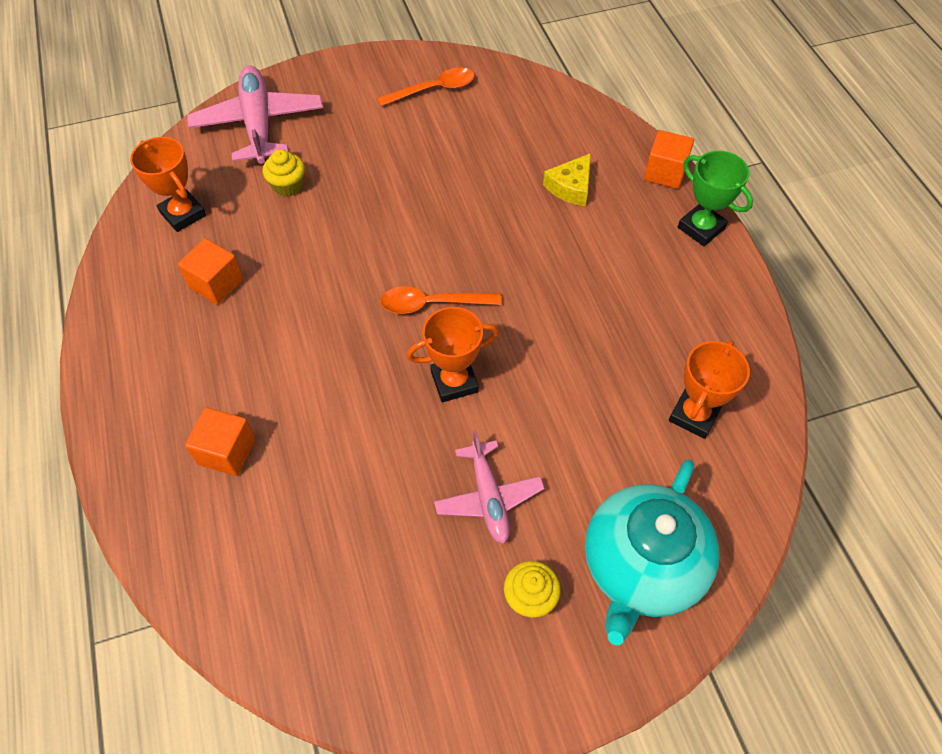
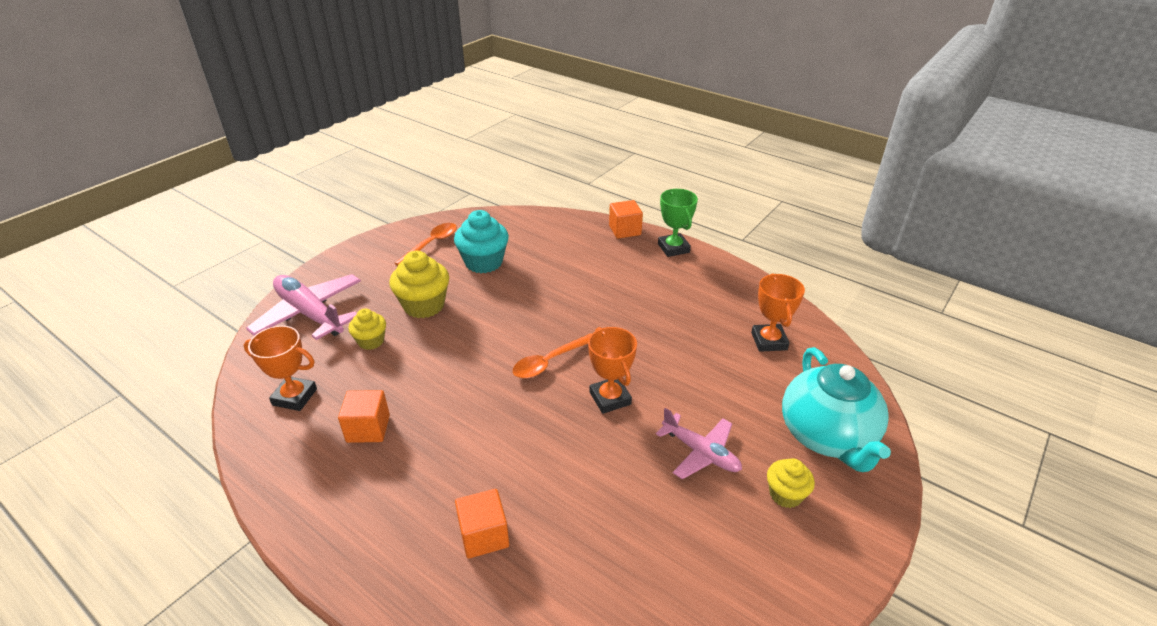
camera: 35 degrees left, 20 degrees down
orange trophy [407,307,499,402] -> orange trophy turned 60 degrees counterclockwise [588,327,637,414]
yellow cheese [543,153,591,206] -> none
green trophy [678,151,753,246] -> green trophy turned 60 degrees clockwise [658,189,698,257]
none -> yellow cupcake [389,251,449,318]
none -> turquoise cupcake [454,210,509,273]

